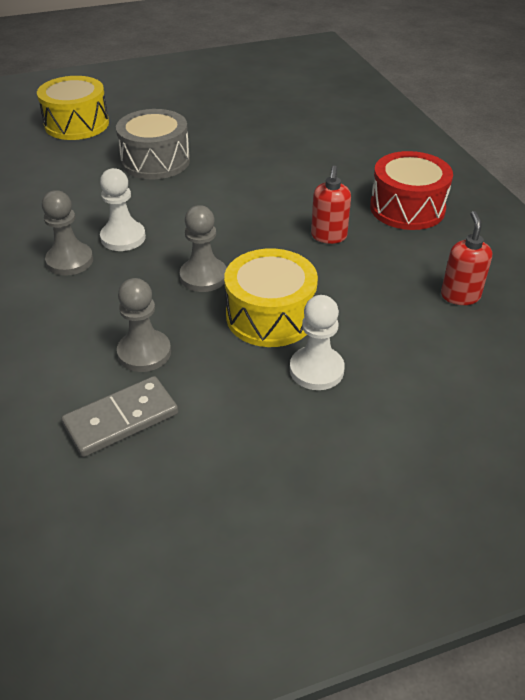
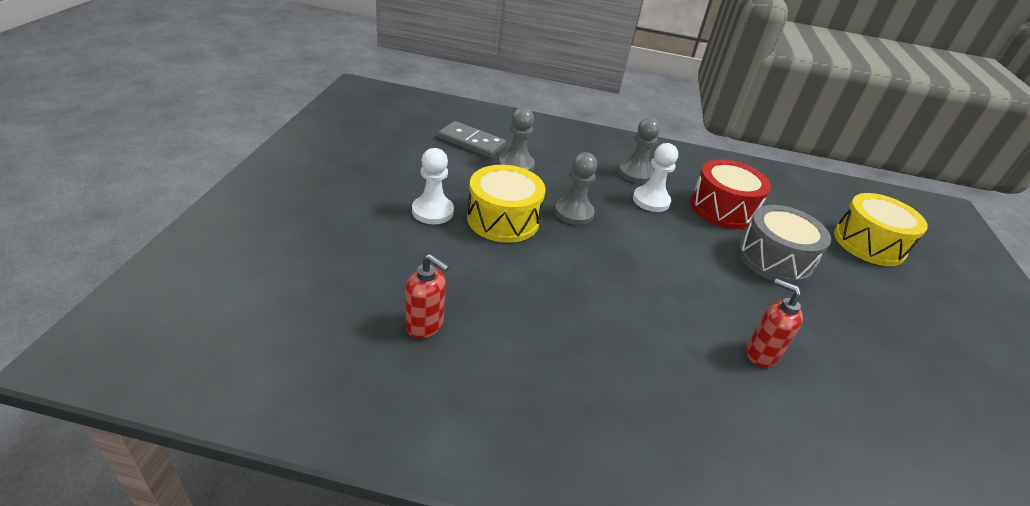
camera: 115 degrees right, 5 degrees down
grey domino [61,376,178,457] -> grey domino turned 60 degrees counterclockwise [438,121,506,158]
red soap dispenser [311,165,351,244] -> red soap dispenser moved to [746,278,803,367]
red drum [370,151,453,230] -> red drum moved to [690,159,771,229]

